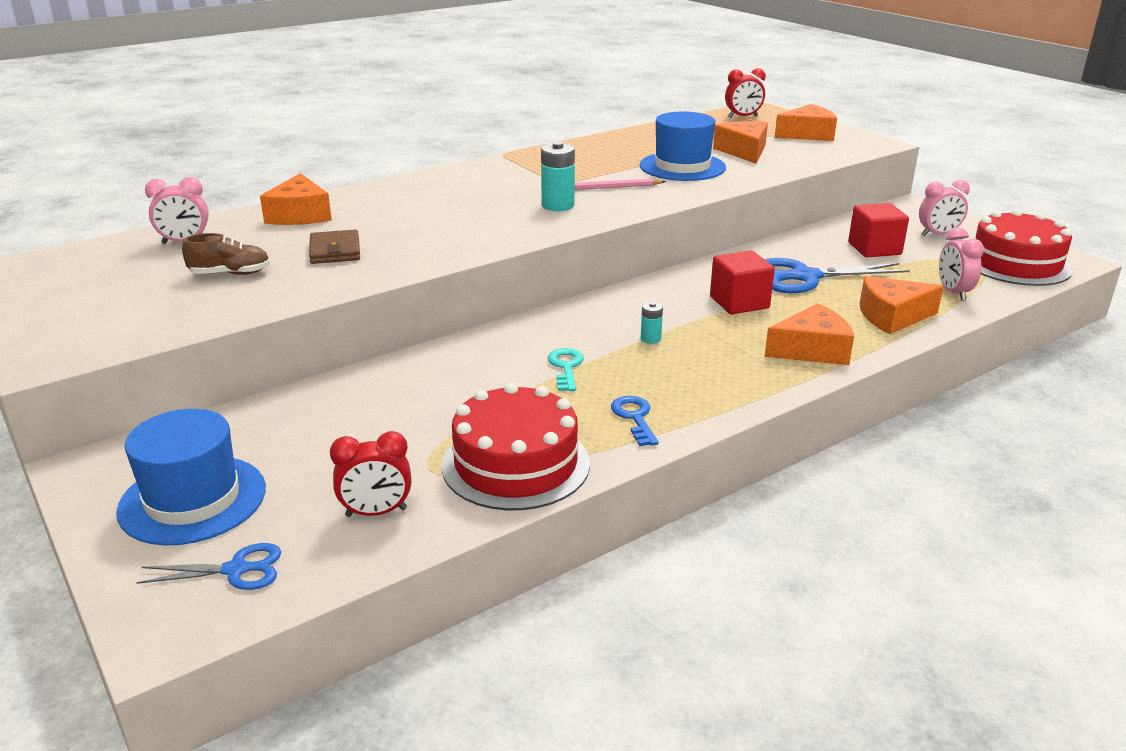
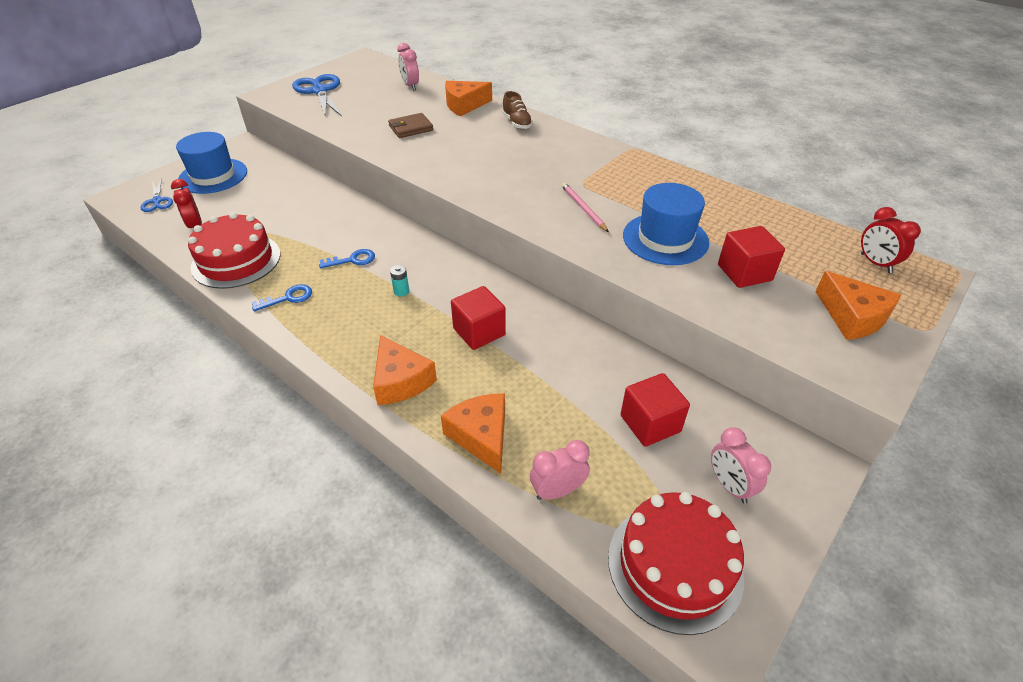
camera: 75 degrees right, 15 degrees up
brown shoe [182,233,270,275] -> brown shoe moved to [502,91,533,129]
turquoise battery [541,141,575,211] -> none
turquoise key [547,348,584,391] -> blue key [319,249,375,268]
orange cheese [713,121,768,164] -> red cube [718,226,785,288]
blue scissors [765,258,910,293] -> blue scissors moved to [292,74,342,117]

